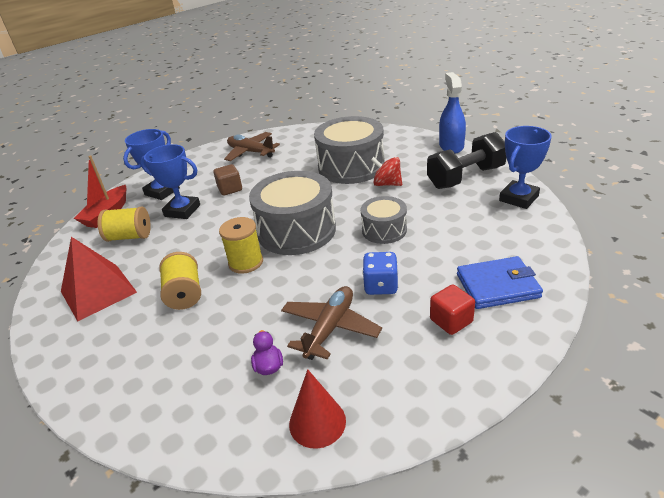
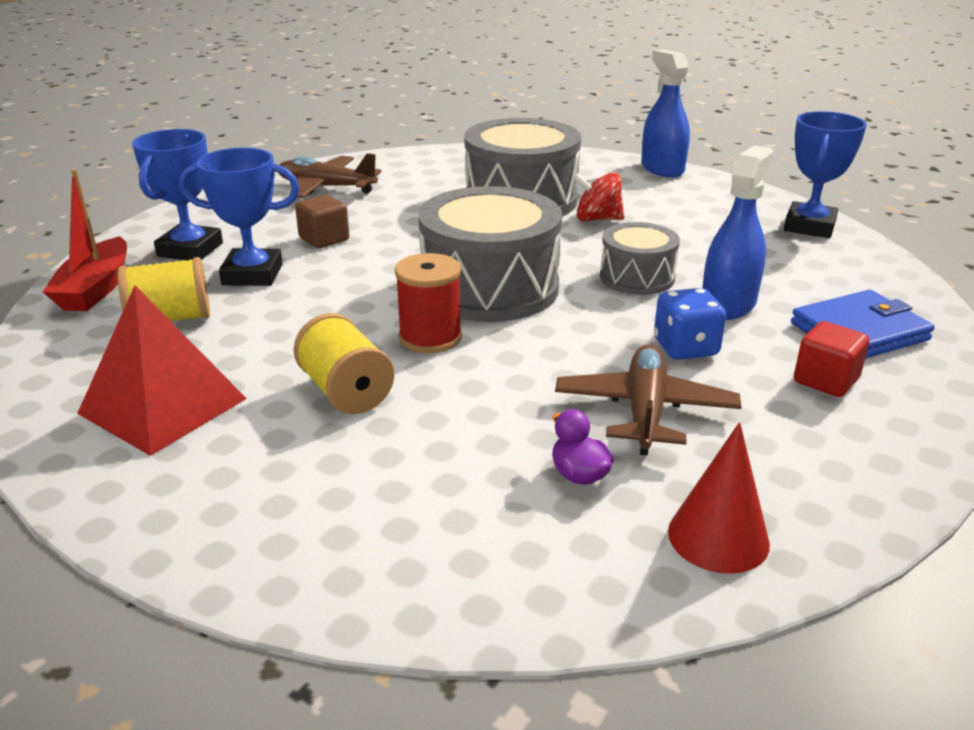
camera: 20 degrees left, 5 degrees down
yellow spool [219,217,263,274] -> red spool [395,253,462,353]
black dumbbell [427,132,506,189] -> none
none -> blue spray bottle [703,145,773,320]

